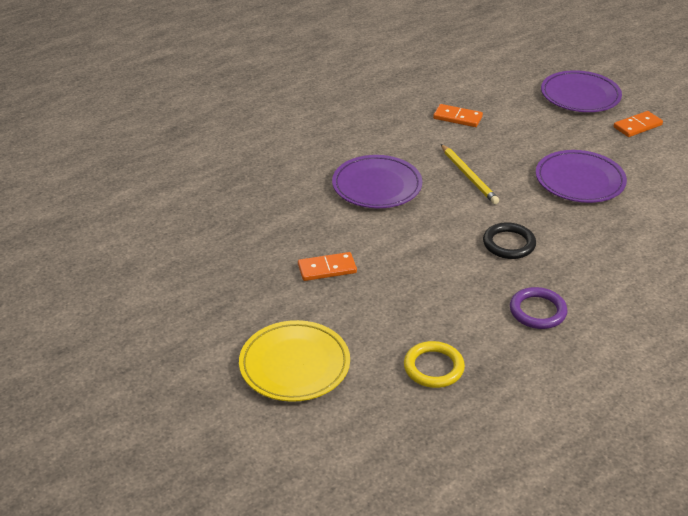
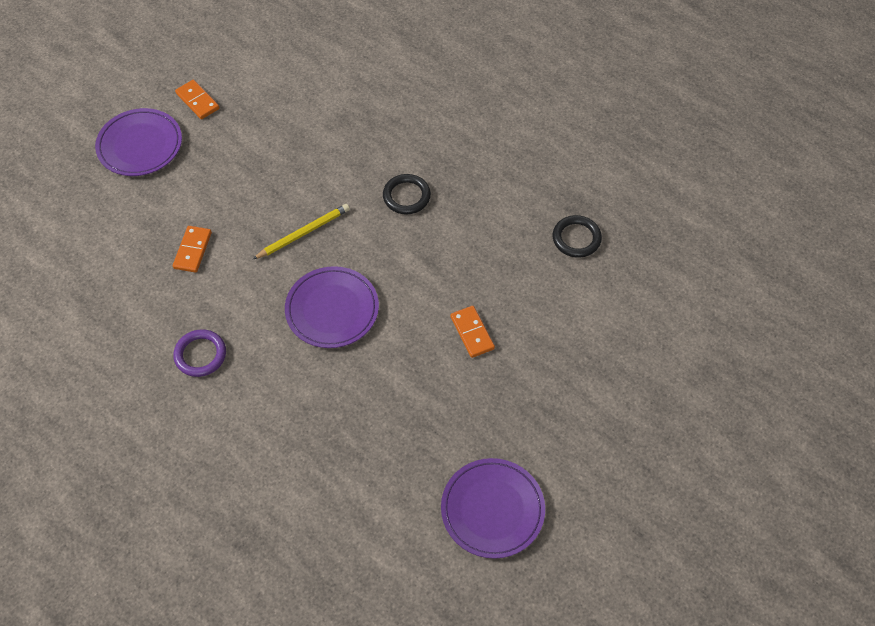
camera: 100 degrees left, 20 degrees up
yellow plate [239,320,350,402] -> none
yellow ring [404,341,465,388] -> black ring [553,215,602,258]
purple ring [510,287,568,329] -> purple ring moved to [173,329,226,377]
purple plate [536,150,627,203] -> purple plate moved to [441,458,545,559]

